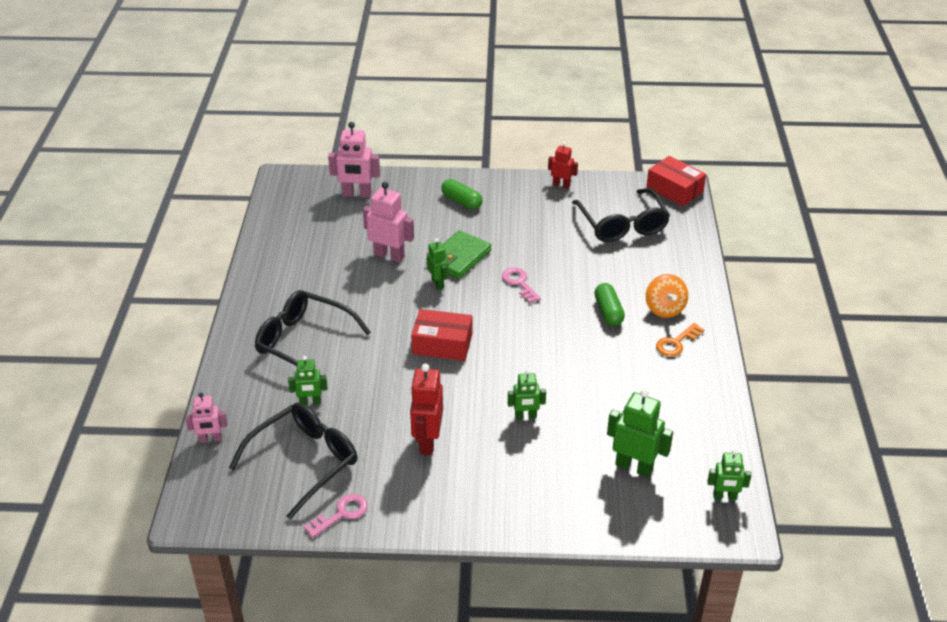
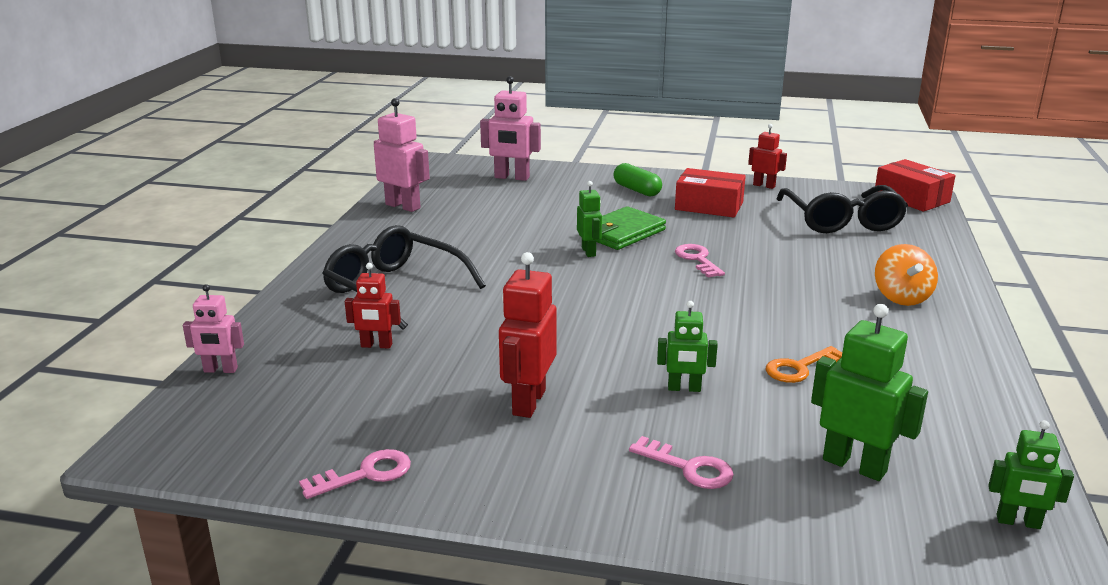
camera: 10 degrees right, 15 degrees down
black glasses [229,403,357,519] -> none
green robot [288,356,327,405] -> red robot [345,263,401,349]
pink robot [363,182,414,263] -> pink robot moved to [374,98,430,212]
red box [411,309,472,361] -> red box moved to [675,168,746,217]
green capsule [594,283,625,326] -> none
orange key [656,323,705,357] -> orange key moved to [766,346,842,383]
none -> pink key [629,436,734,489]

